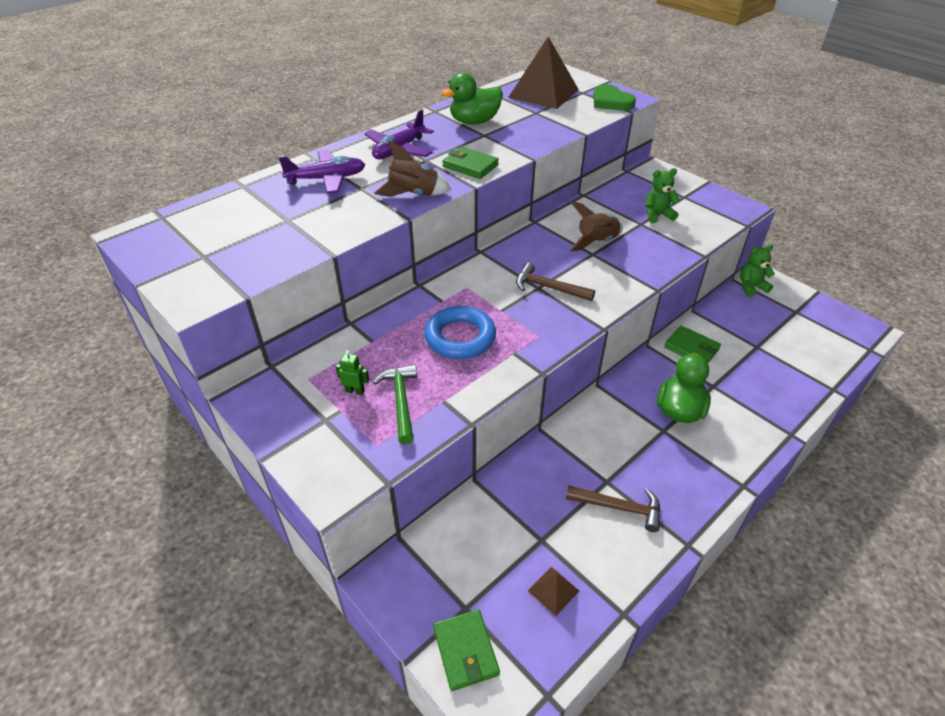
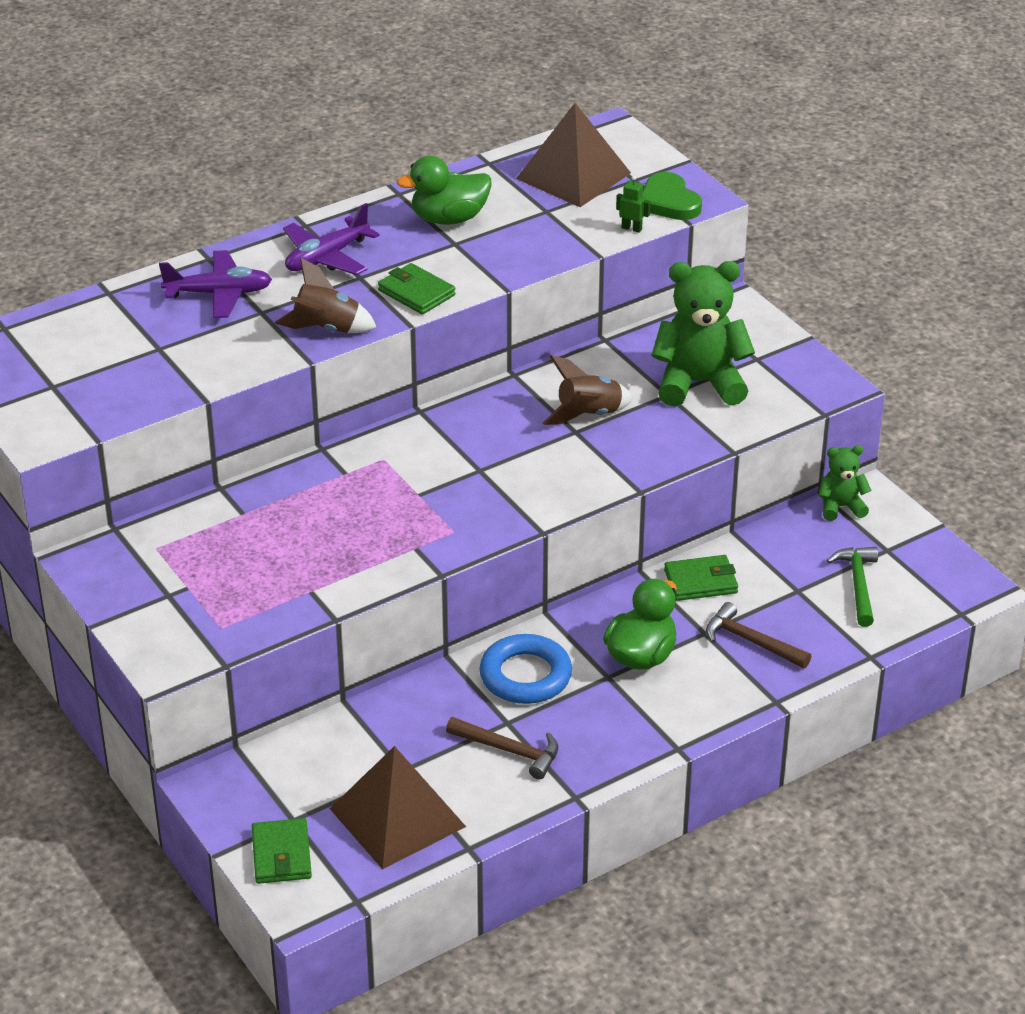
camera: 10 degrees right, 5 degrees down
green robot [336,350,369,395] -> green robot moved to [616,176,650,233]
green hammer [373,364,417,445] -> green hammer moved to [827,547,878,627]
blue ring [425,306,496,359] -> blue ring moved to [479,634,572,704]
brown hammer [516,263,595,301] -> brown hammer moved to [706,602,811,668]
brown pyramid [528,567,579,616] -> brown pyramid [330,746,466,869], size x2.31
green teddy bear [645,168,680,223] -> green teddy bear [651,261,755,407], size x1.91
green wallet [664,325,721,363] -> green wallet turned 60 degrees counterclockwise [664,555,738,601]

